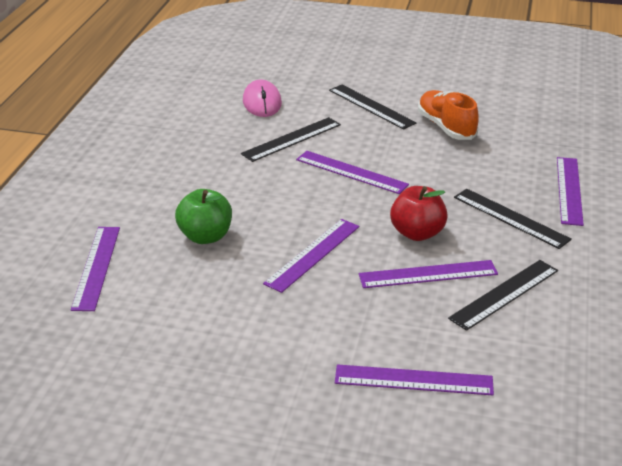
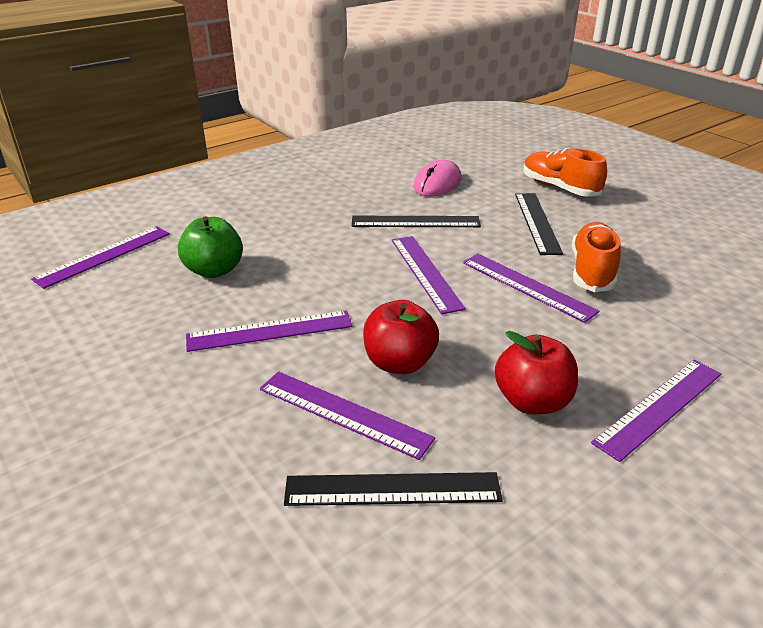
camera: 40 degrees right, 0 degrees up
purple ruler [335,364,494,395] -> purple ruler moved to [463,254,600,323]
black ruler [454,189,572,249] -> red apple [495,331,578,414]
none -> orange shoe [523,148,607,197]

